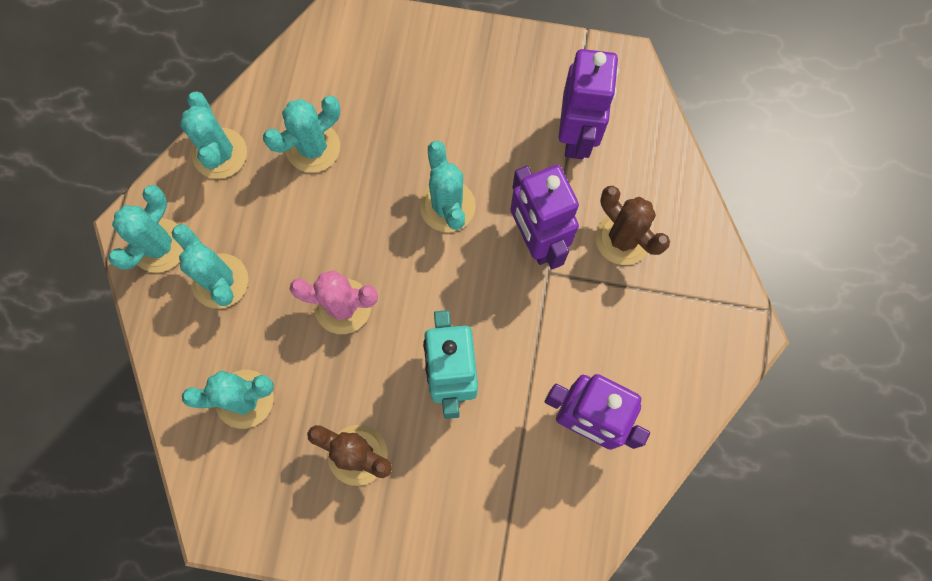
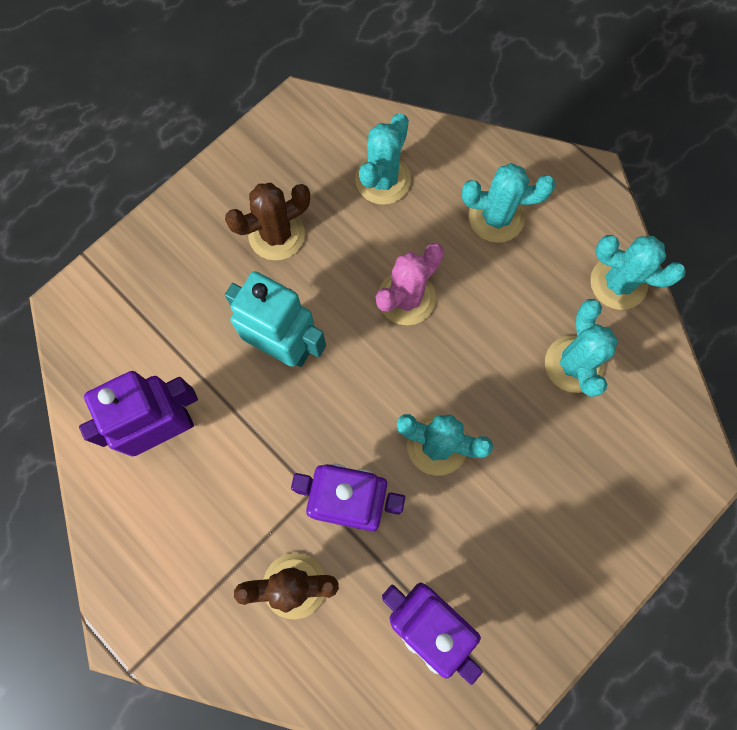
camera: 125 degrees right, 0 degrees up
turquoise cactus [108,185,184,273] -> none

